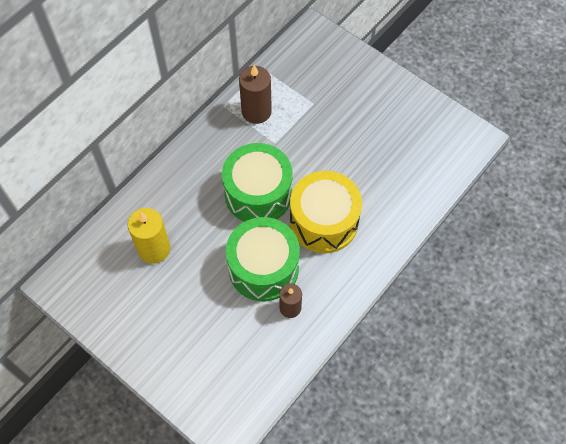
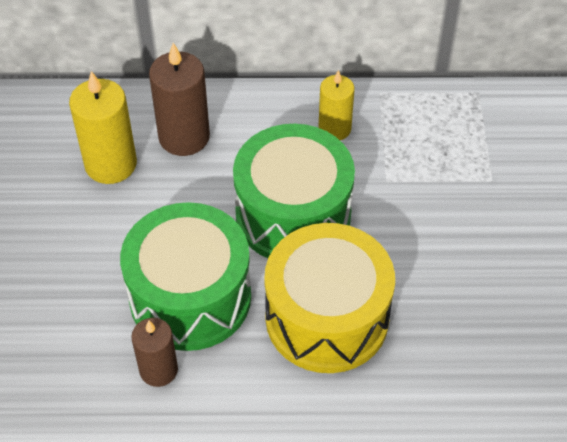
camera: 50 degrees right, 10 degrees down
brown candle [239,65,272,124] -> brown candle moved to [149,43,210,156]
none -> yellow candle [319,70,355,140]

